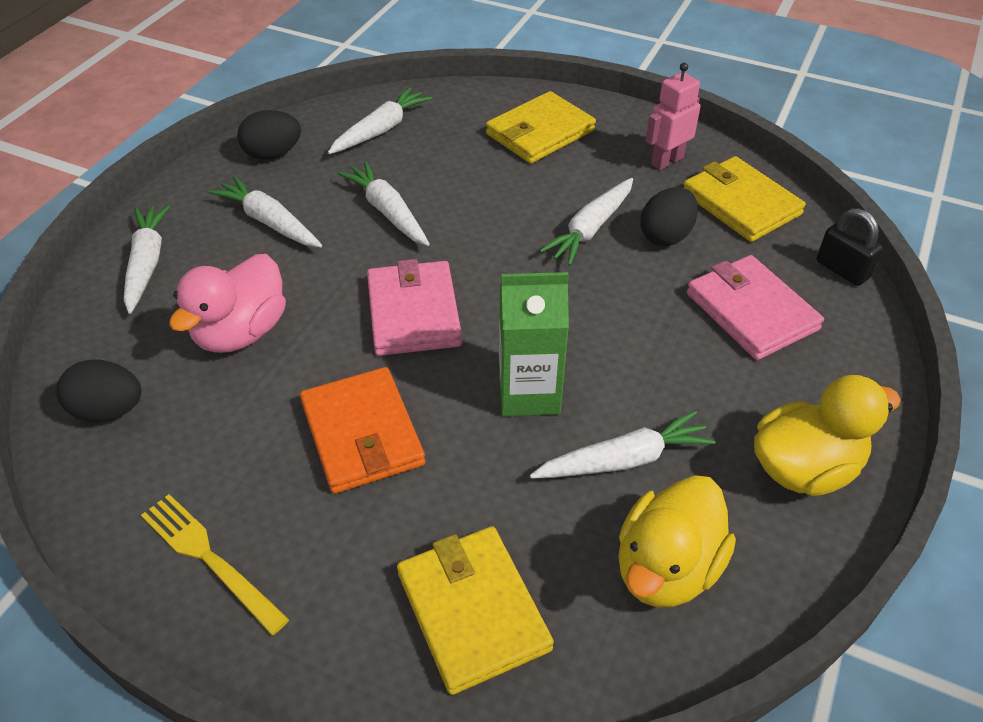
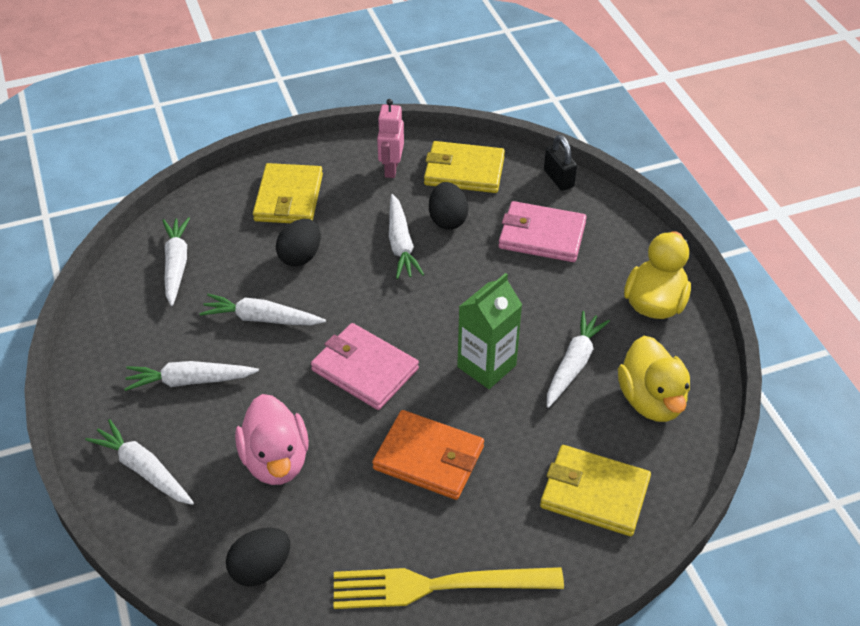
camera: 45 degrees left, 0 degrees up
yellow fork [141,494,290,635] -> yellow fork [334,567,564,609], size x1.52
black egg [237,110,301,160] -> black egg moved to [276,219,321,266]
black padlock [817,208,883,286] -> black padlock turned 60 degrees clockwise [544,135,577,191]

